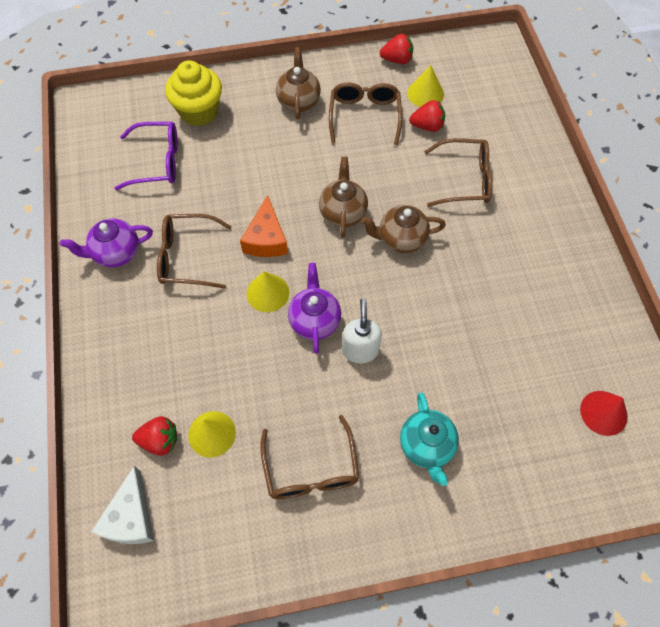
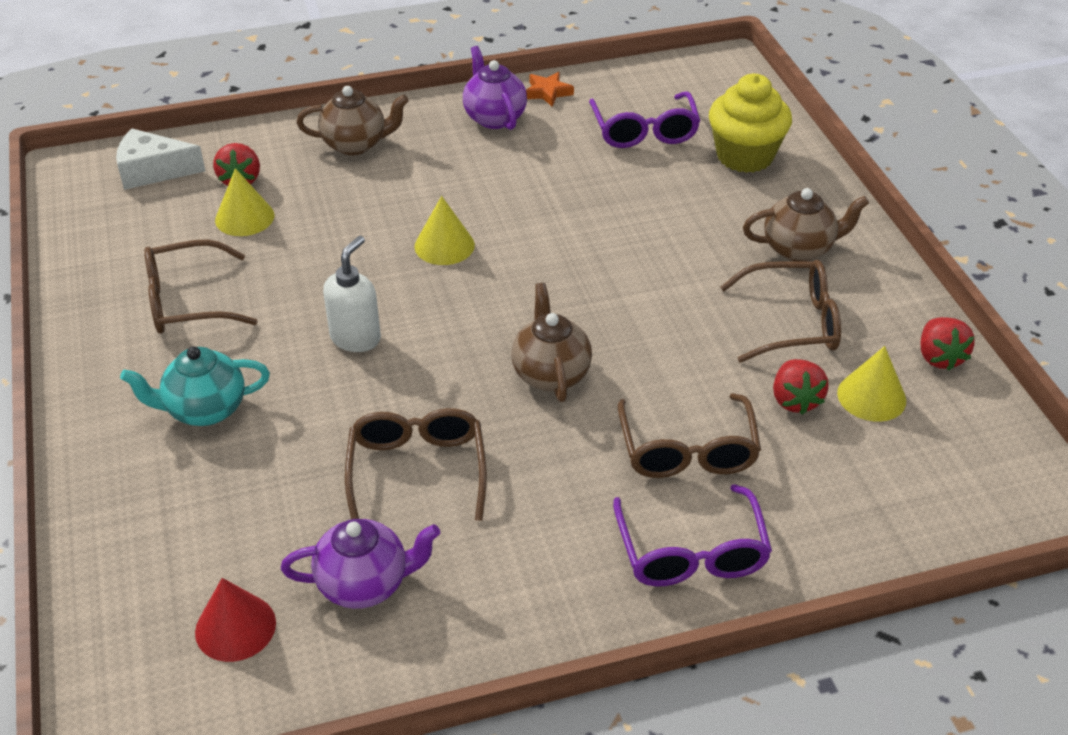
camera: 85 degrees right, 20 degrees down
brown glasses [157,214,232,289] -> brown glasses moved to [345,408,487,521]
orange cheese [240,195,288,257] -> none
purple teapot [288,263,341,354] -> purple teapot moved to [281,519,440,609]
brown teapot [319,157,368,238] -> brown teapot moved to [297,86,409,155]
white soap dispenser [342,298,382,363] -> white soap dispenser turned 60 degrees counterclockwise [323,236,381,352]
none -> orange star [526,72,574,107]
none -> purple glasses [613,484,772,586]

